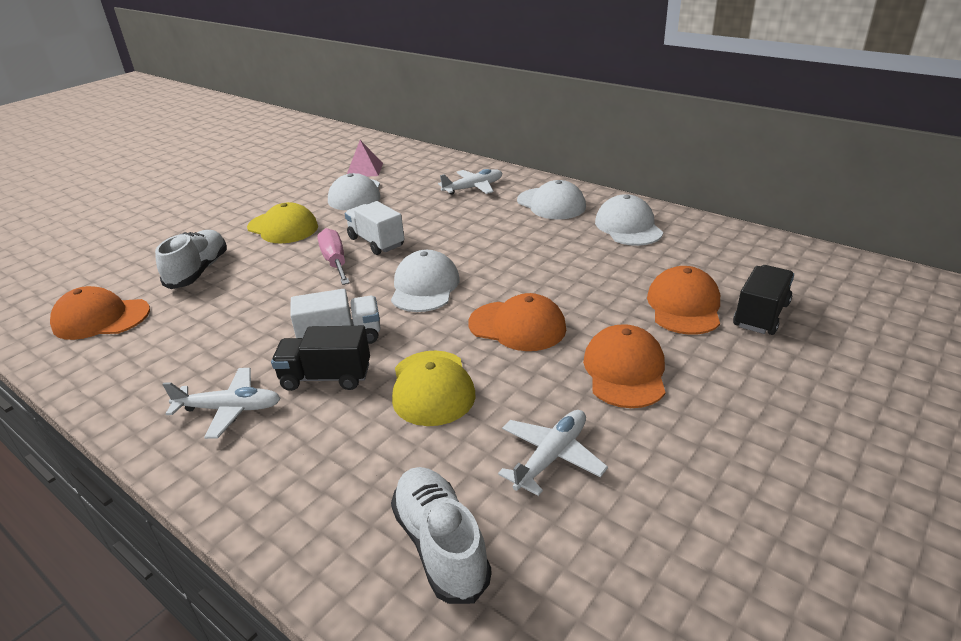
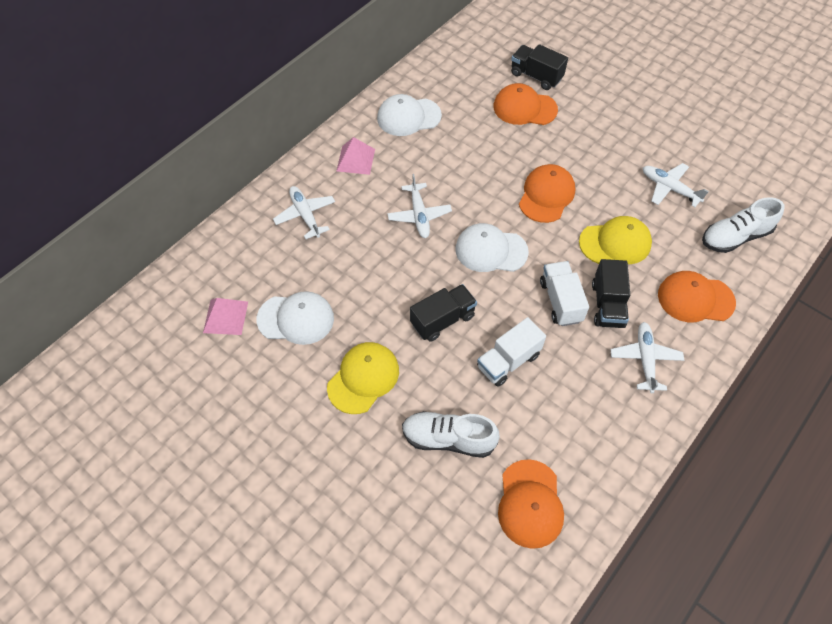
camera: 90 degrees left, 25 degrees up
pink screwdriver [317,228,350,285] -> black truck [410,284,477,342]
white truck [345,201,404,255] -> white truck moved to [477,317,546,387]
white cap [517,180,586,219] -> pink pyramid [336,137,375,175]
orange cap [583,324,666,408] -> orange cap moved to [658,271,736,322]
none -> white plane [387,174,452,238]

